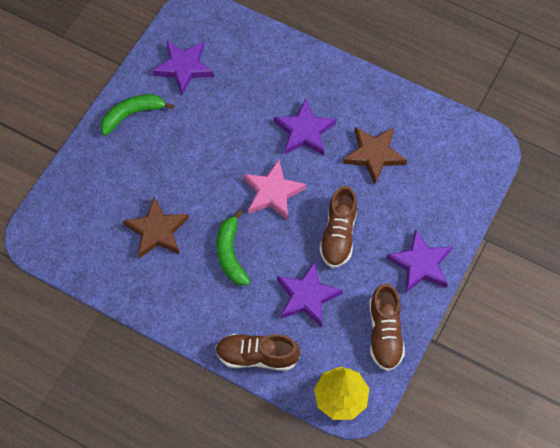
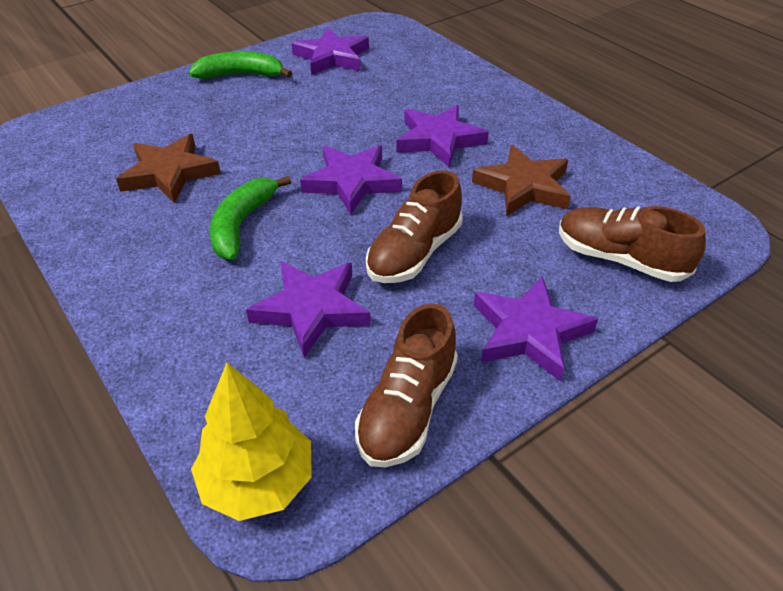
camera: 25 degrees right, 20 degrees down
brown shoe [215,334,300,371] -> brown shoe moved to [559,206,706,282]
pink star [243,160,307,220] -> purple star [300,145,402,215]

